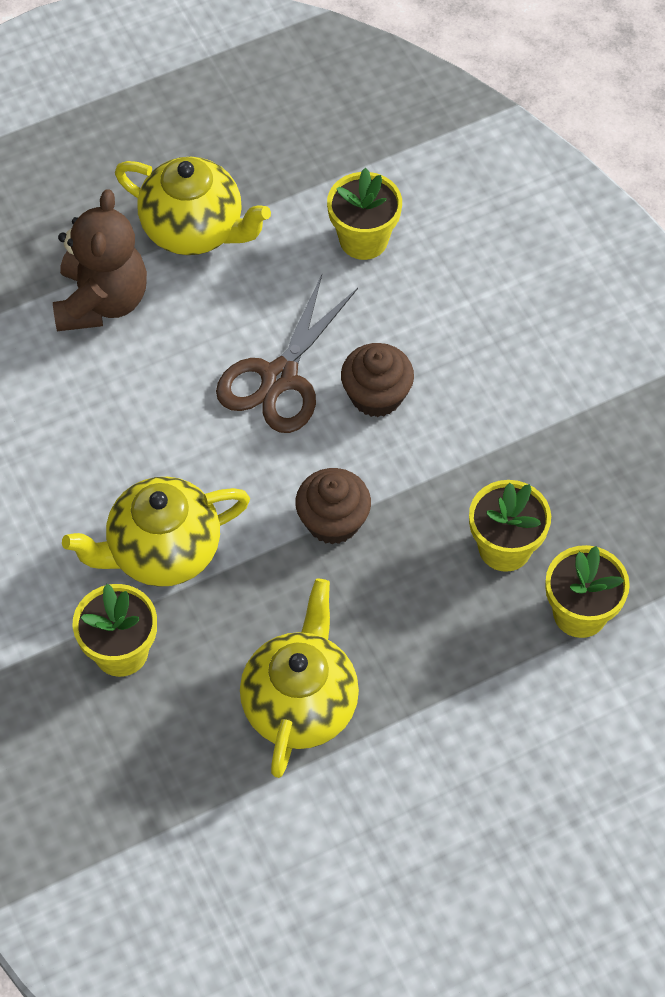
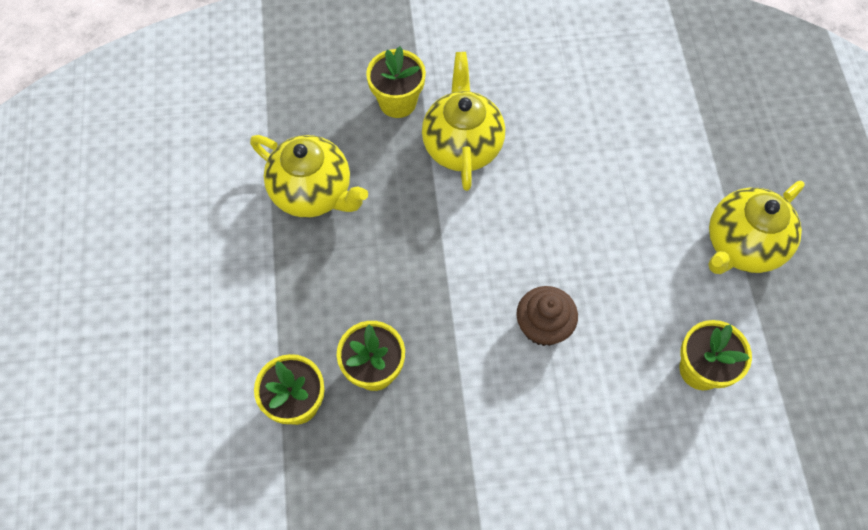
camera: 110 degrees right, 5 degrees up
brown teddy bear [53,189,147,331] -> none
brown scissors [216,275,358,433] -> none
brown cupcake [295,468,371,544] -> none

